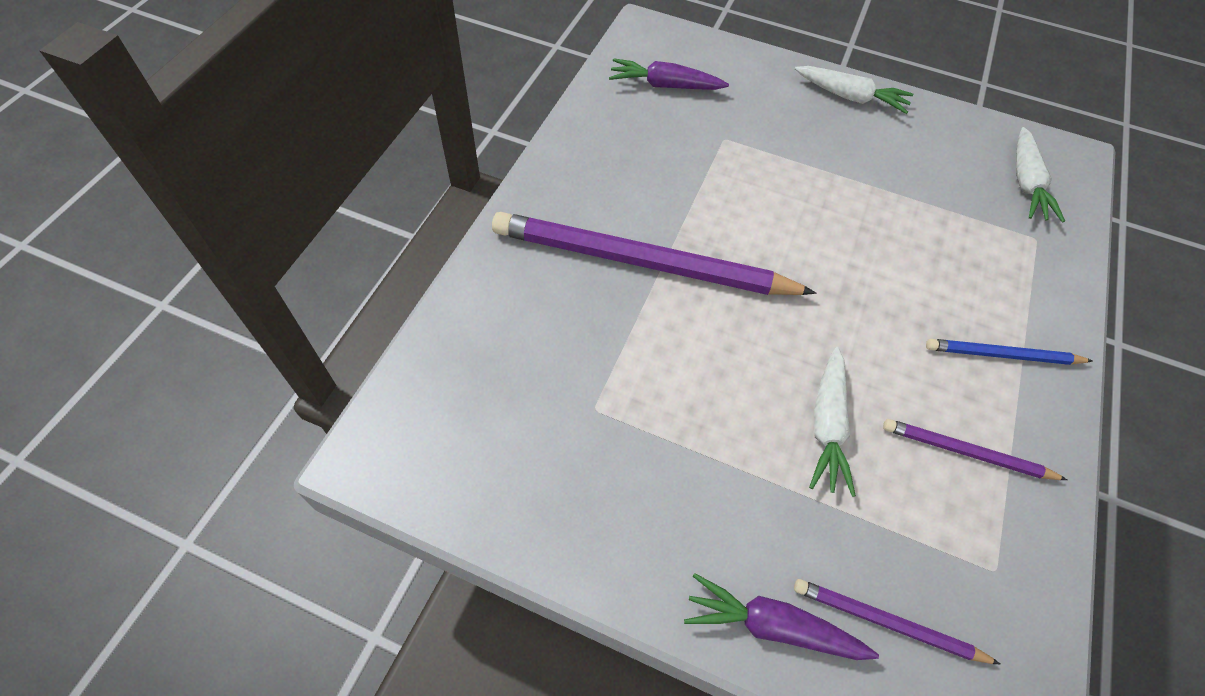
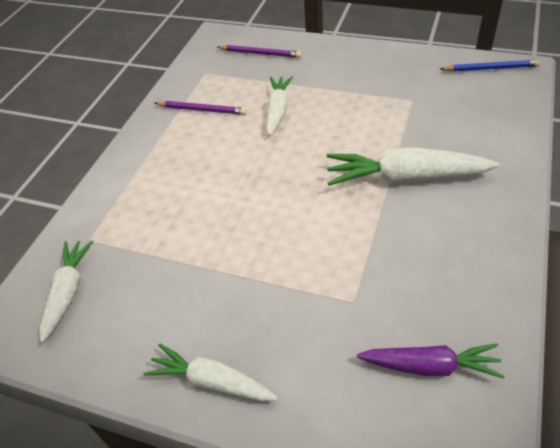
camera: 175 degrees left, 10 degrees down
purple pencil [492,212,816,295] -> white carrot [327,147,500,186]
purple carrot [684,573,879,660] -> none
blue pencil [926,339,1093,365] -> blue pencil moved to [440,59,541,72]

